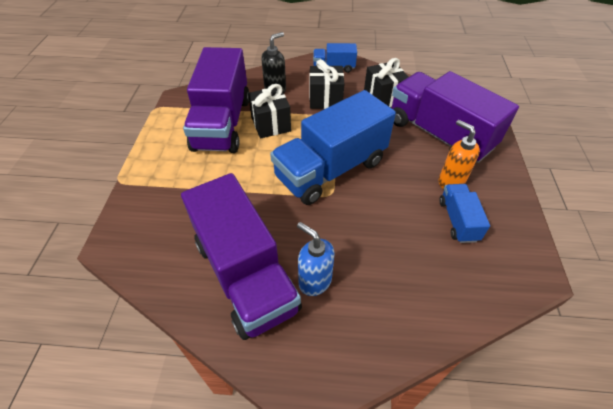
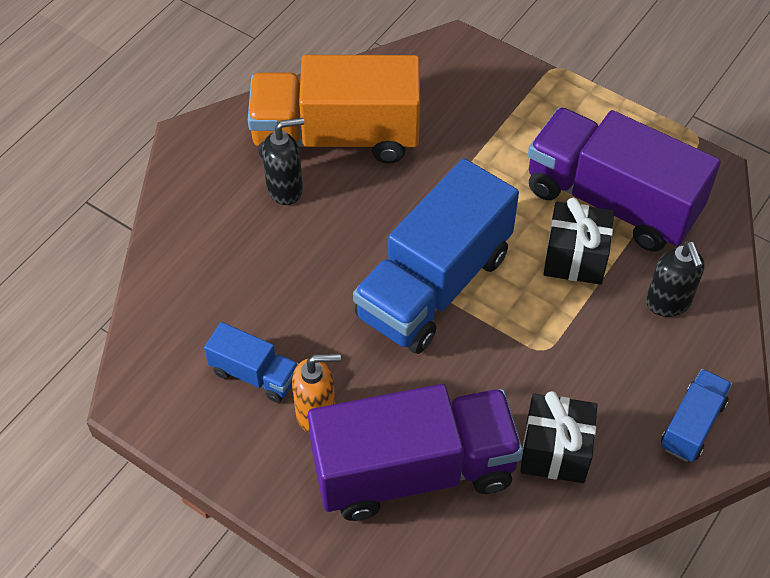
camera: 120 degrees right, 5 degrees up
purple truck [181,173,302,340] -> orange truck [248,55,420,164]
blue truck [270,90,396,205] -> blue truck turned 135 degrees counterclockwise [353,158,519,354]
blue soap dispenser [297,222,334,296] -> black soap dispenser [262,118,304,205]
black gift [309,59,344,109] -> none

